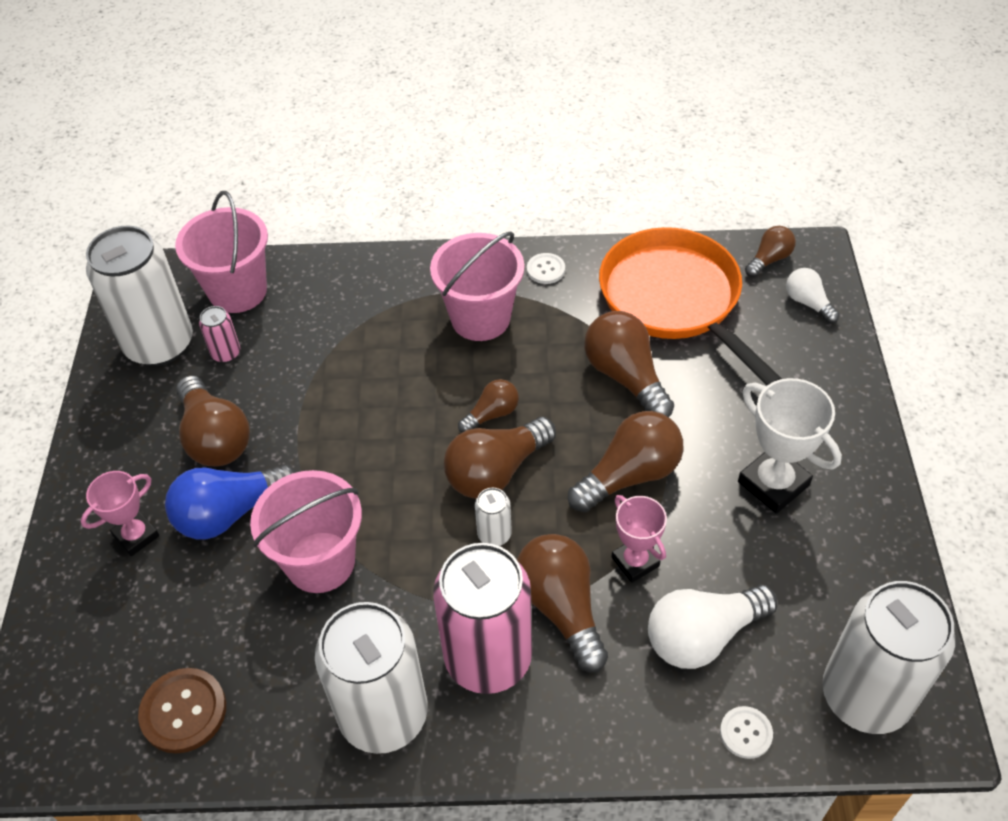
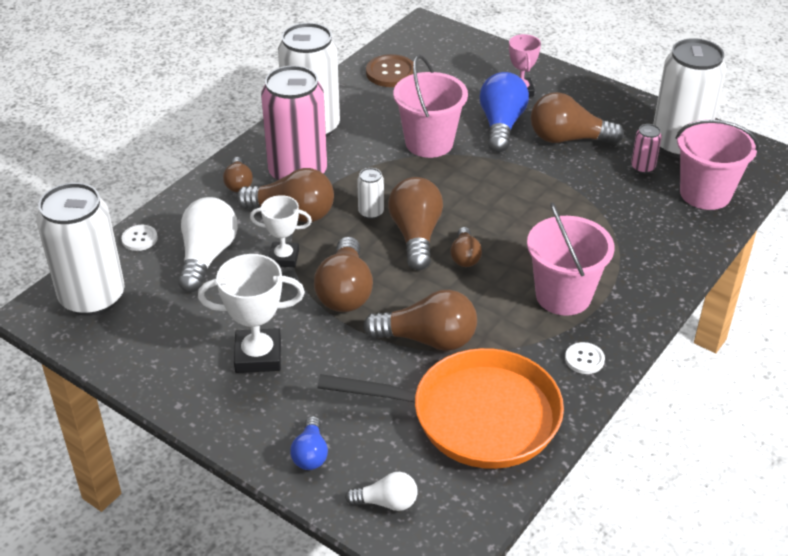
camera: 125 degrees right, 10 degrees down
pink trophy [612,495,667,583] -> white trophy [250,195,312,267]
brown light bulb [745,226,796,277] -> brown light bulb moved to [223,157,253,192]
none -> blue light bulb [290,416,328,470]

